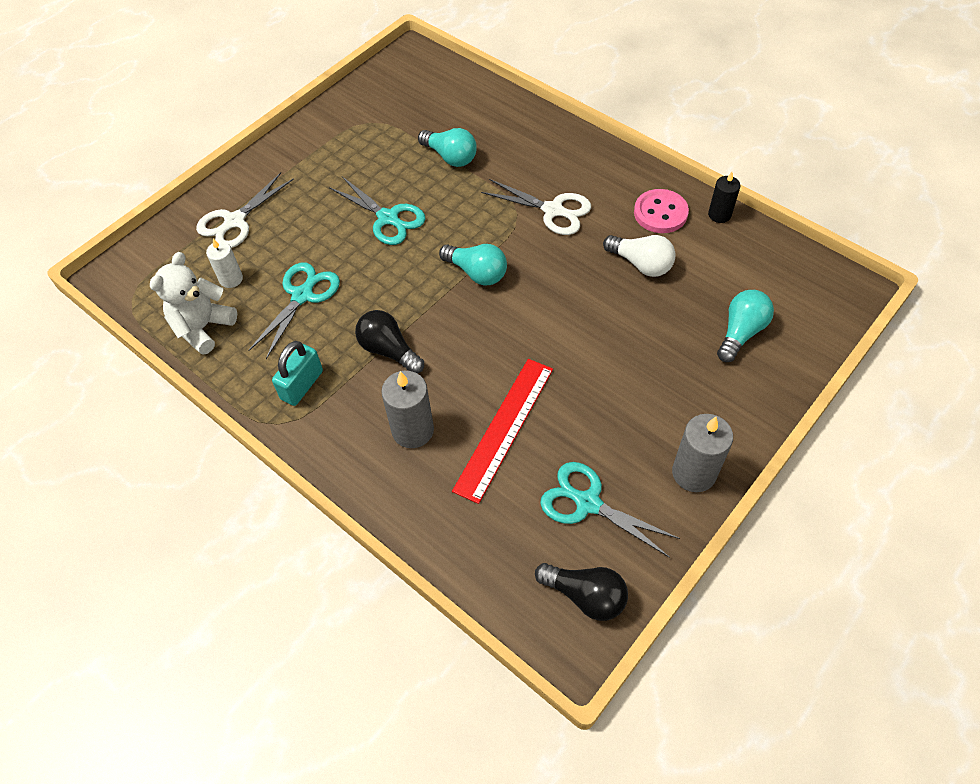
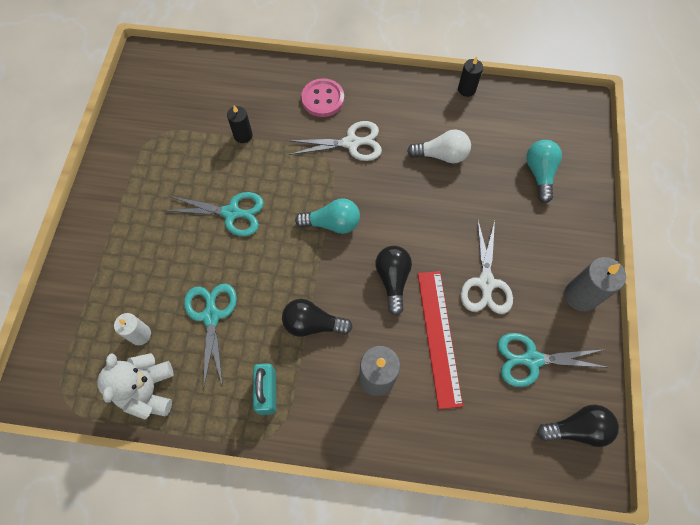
camera: 35 degrees left, 10 degrees up
white scissors [196,172,294,248] -> white scissors moved to [461,220,513,314]
turquoise light bulb [418,128,477,167] -> black candle [227,105,253,143]
pink button [634,189,689,233] -> pink button moved to [301,78,344,117]
none -> black light bulb [376,246,412,316]

